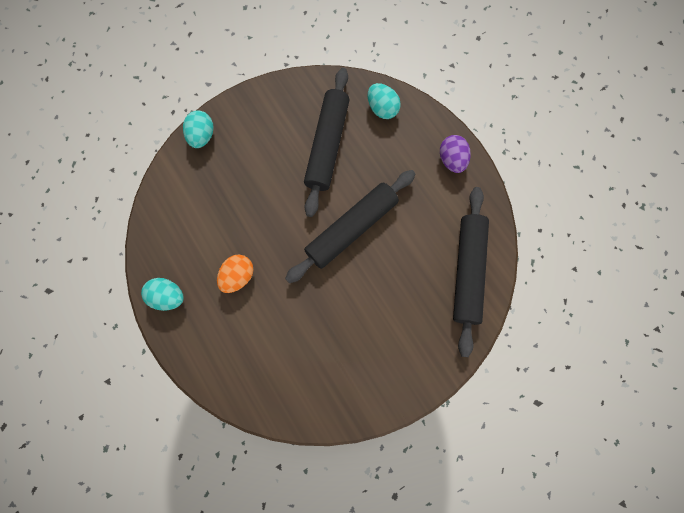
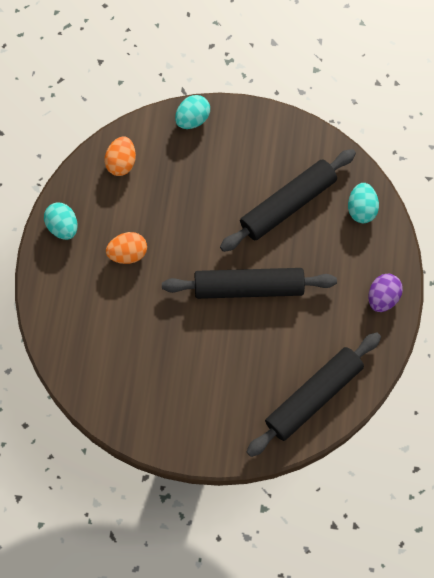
camera: 40 degrees right, 5 degrees down
none -> orange egg [104,136,136,176]

